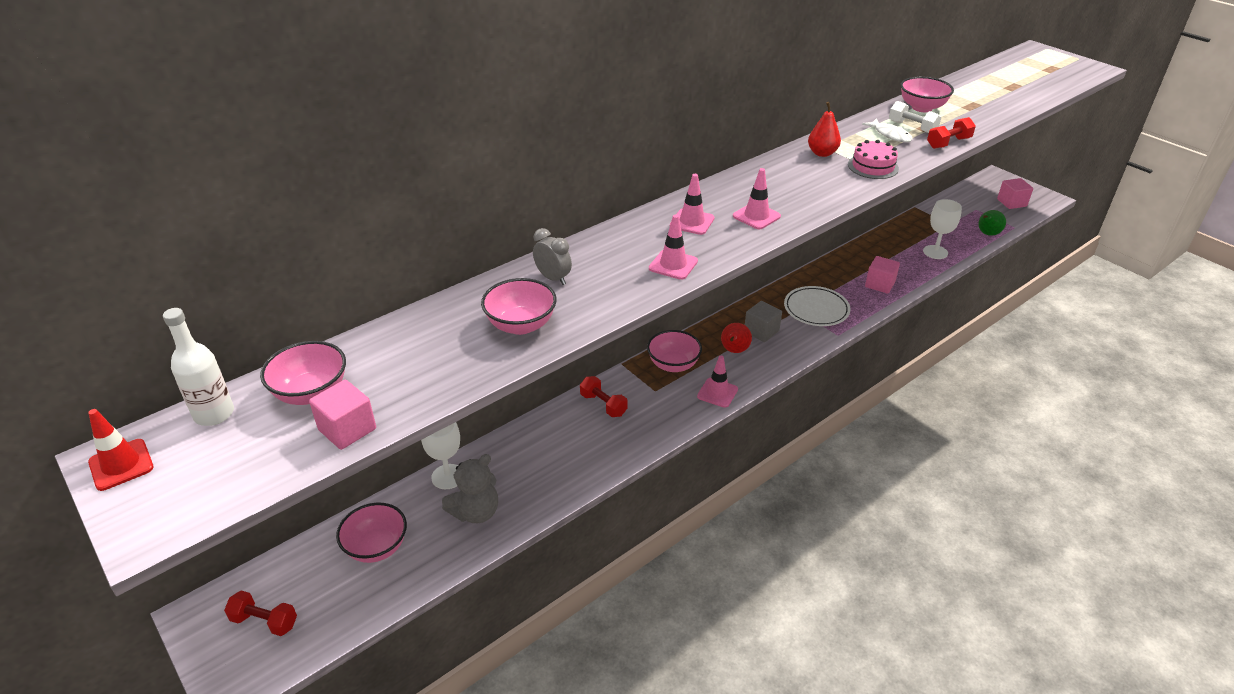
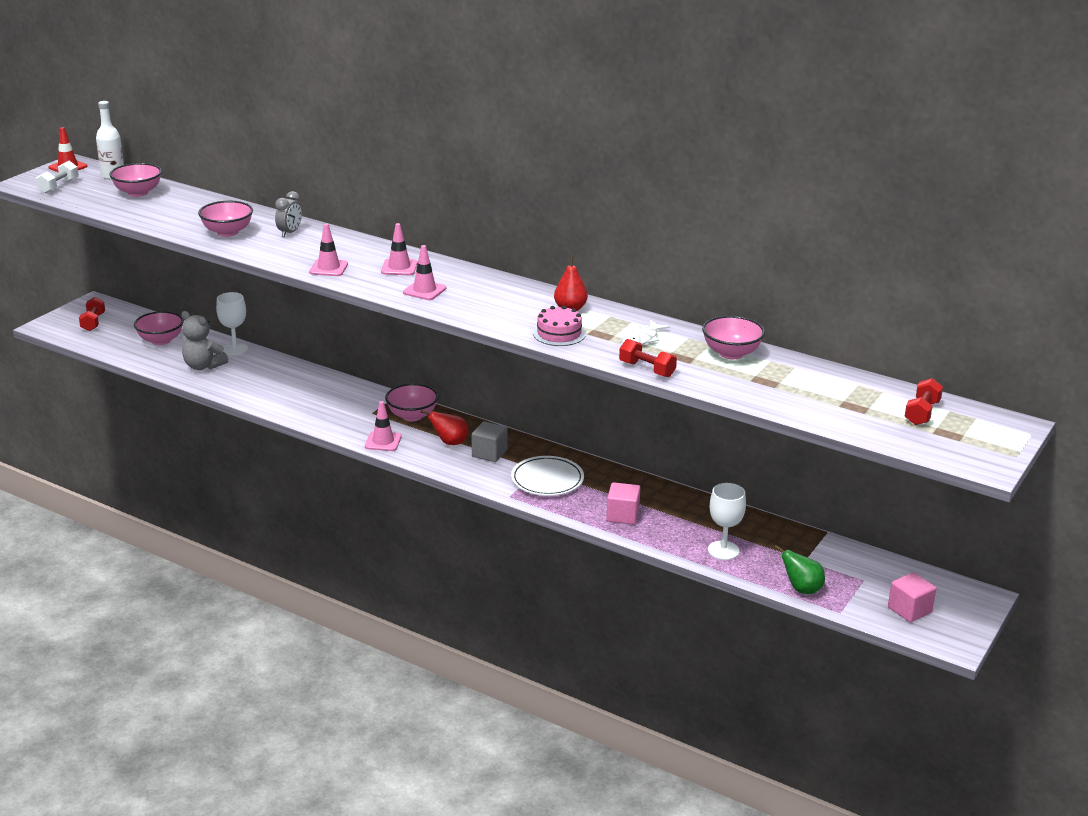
camera: 70 degrees right, 10 degrees down
pink cube [309,380,376,450] -> none
red dumbbell [580,376,628,417] -> red dumbbell moved to [905,378,943,425]
white dumbbell [889,101,941,133] -> white dumbbell moved to [36,161,79,193]

